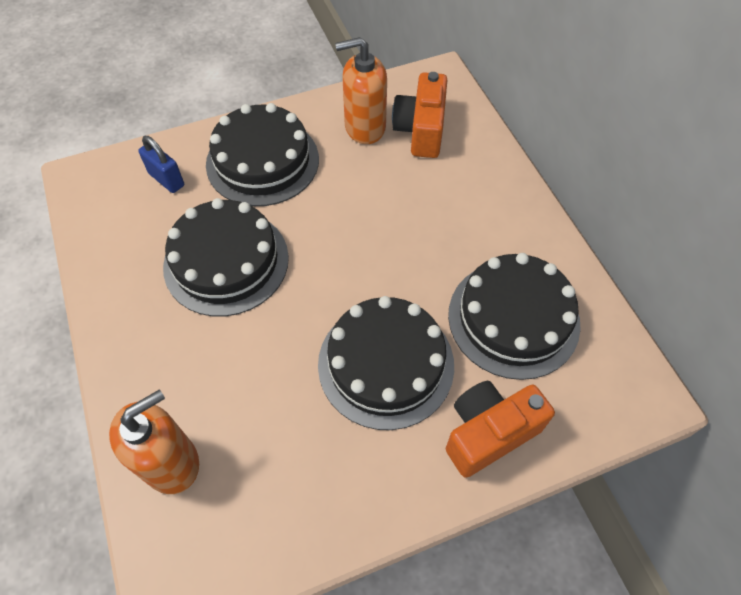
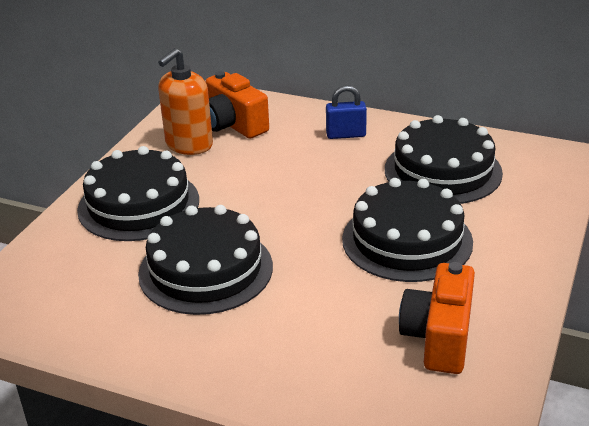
camera: 45 degrees left, 25 degrees down
orange soap dispenser [109,390,199,494] -> none
blue padlock [138,136,184,193] -> blue padlock moved to [326,85,367,139]
orange camera [446,381,555,478] -> orange camera moved to [399,262,475,374]

